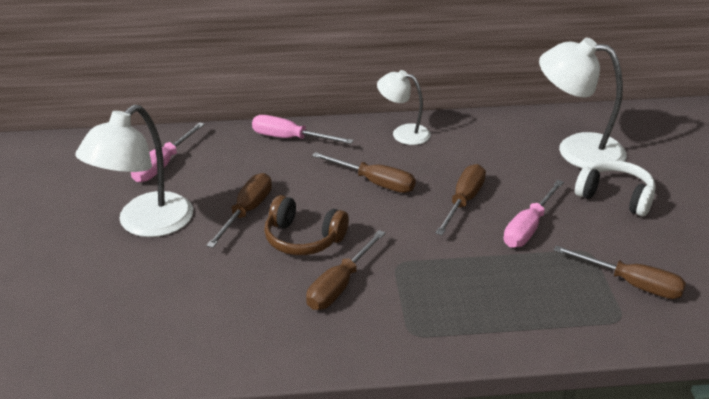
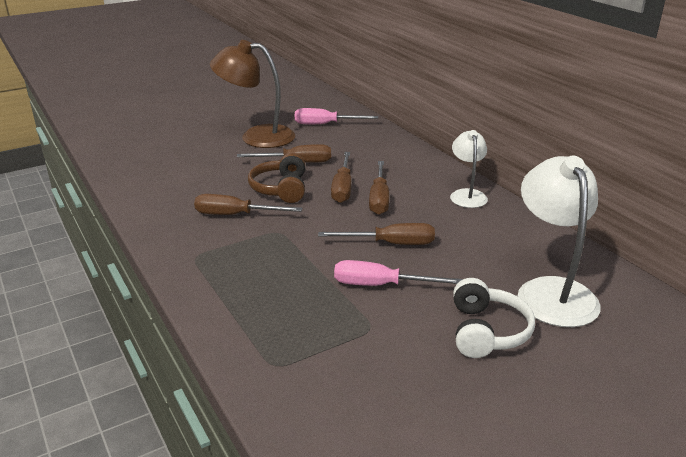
camera: 65 degrees right, 5 degrees down
white lamp [75,105,193,237] -> brown lamp [210,40,295,148]
pink screwdriver [252,115,354,144] -> none
brown screwdriver [554,246,686,299] -> brown screwdriver moved to [331,152,351,203]

